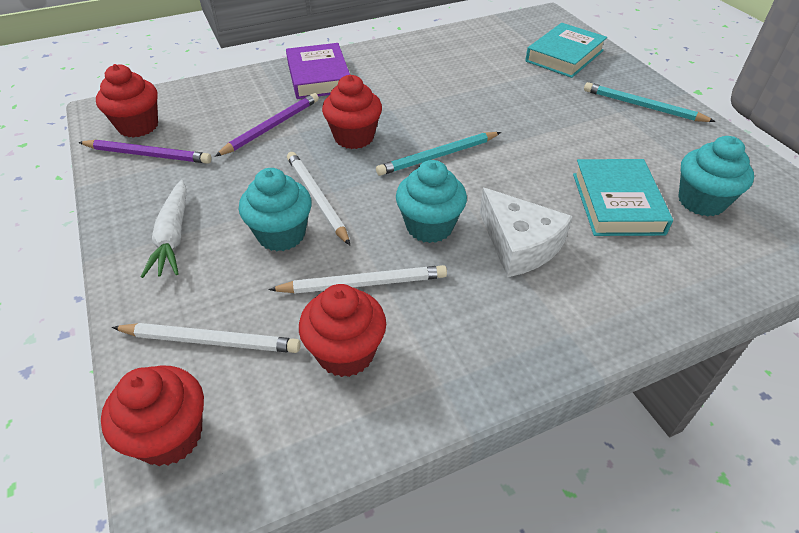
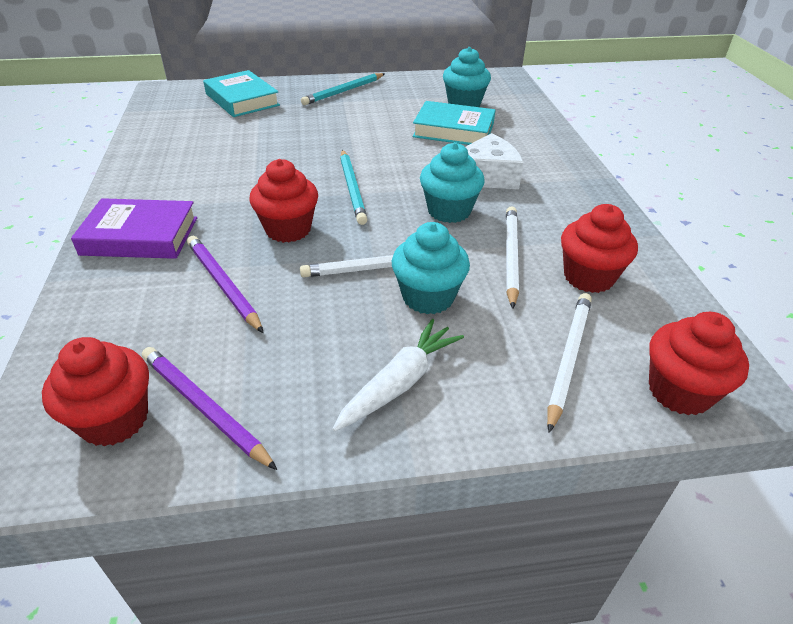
camera: 75 degrees left, 5 degrees down
purple pencil [78,140,212,164] -> purple pencil turned 75 degrees counterclockwise [142,347,277,470]
white carrot [141,180,187,278] -> white carrot turned 60 degrees counterclockwise [333,319,464,431]

